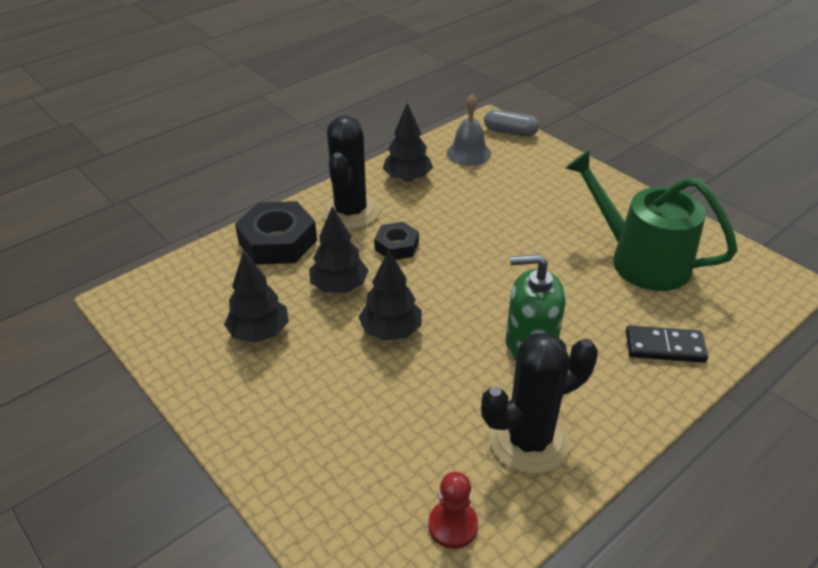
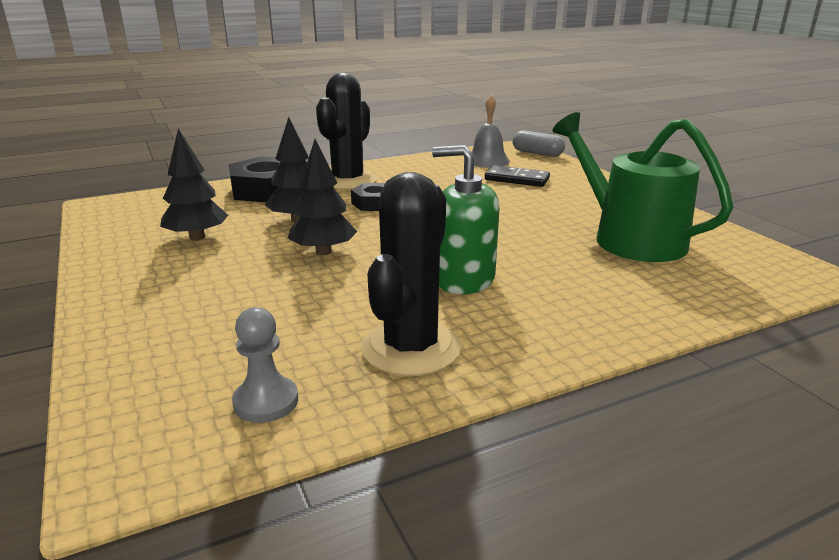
camera: 15 degrees right, 15 degrees down
black tree [383,103,433,182] -> none
red pawn [429,472,478,549] -> grey pawn [232,307,298,423]
black cactus [481,333,598,474] -> black cactus turned 60 degrees counterclockwise [361,172,461,376]
black domino [626,325,708,363] -> black domino moved to [485,165,550,187]

